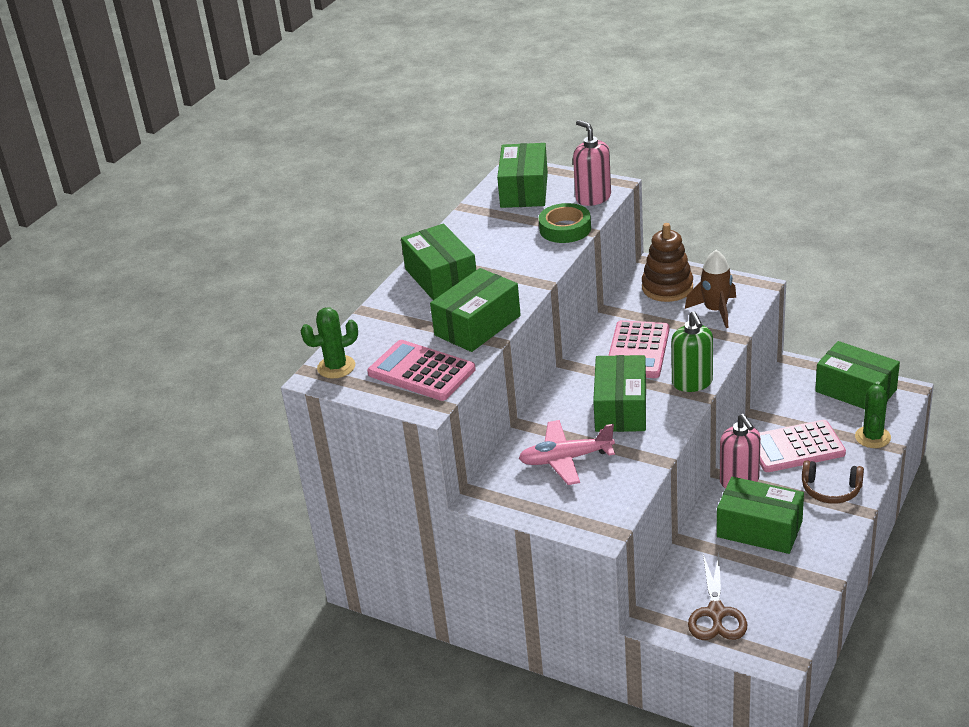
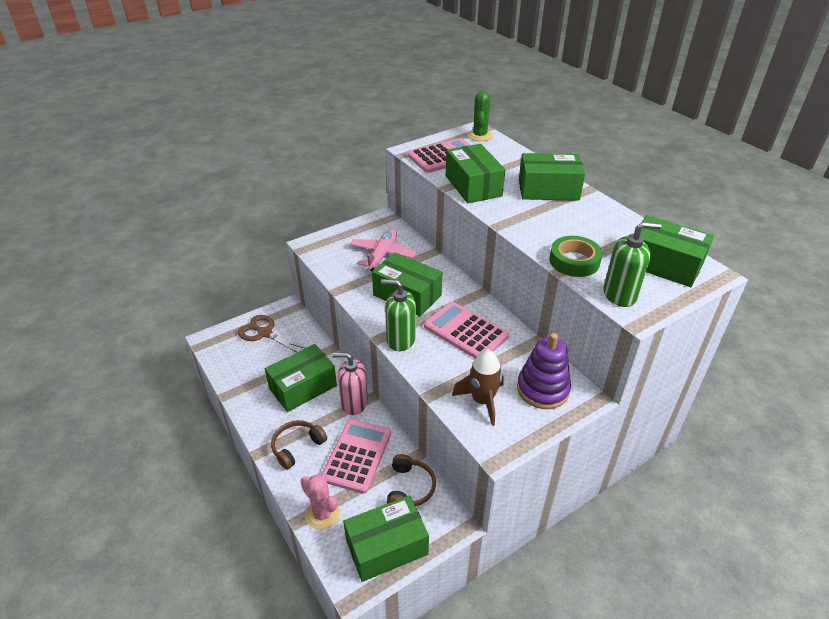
camera: 115 degrees right, 5 degrees up
pink soap dispenser [573,120,611,206] -> green soap dispenser [603,222,662,307]
brown stacking toy [642,223,693,302] -> purple stacking toy [517,333,571,409]
green cactus [855,381,891,448] -> pink cactus [300,474,340,530]
none -> brown headphones [386,454,436,506]

